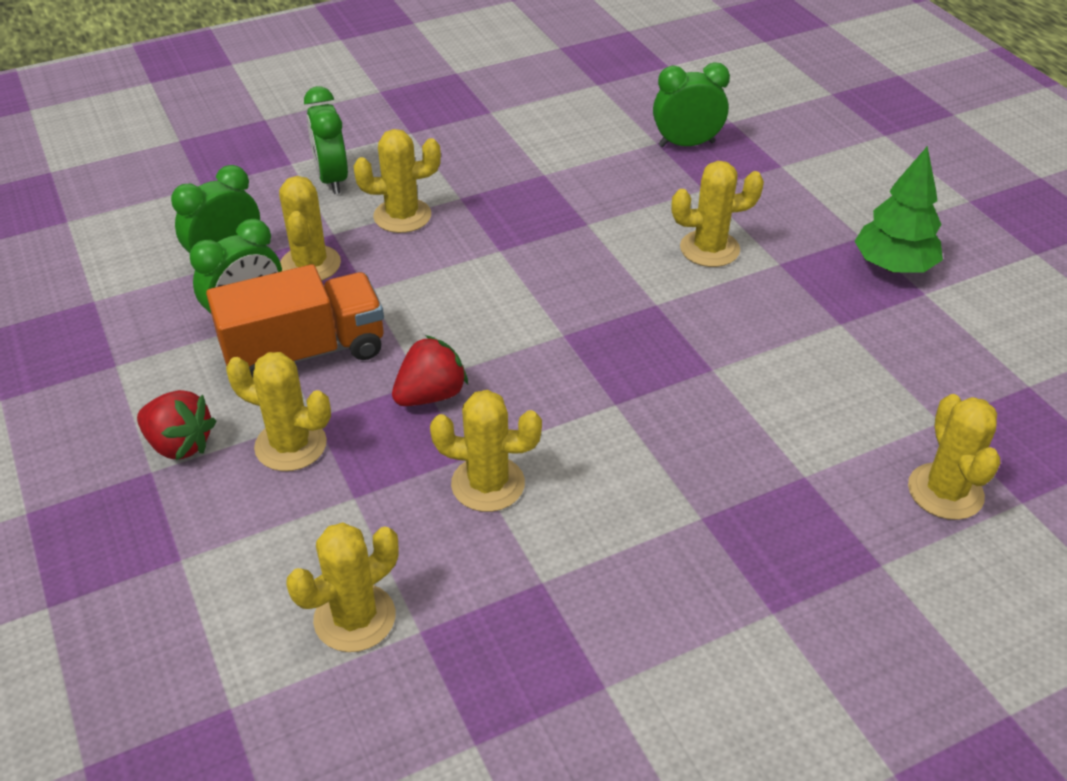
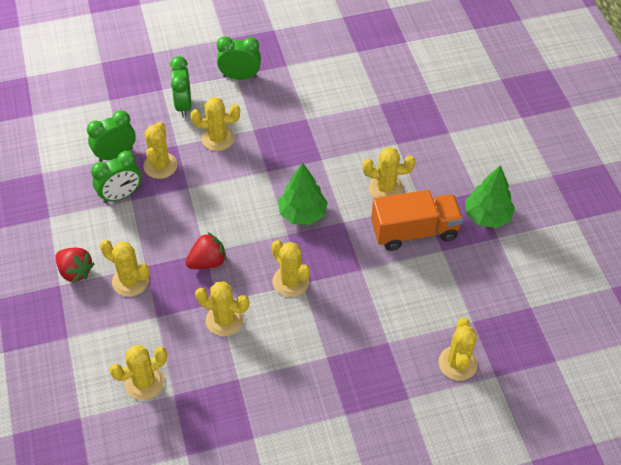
camera: 10 degrees right, 10 degrees up
orange truck [206,264,384,377] -> orange truck moved to [371,190,463,251]
green clock [653,62,730,147] -> green clock moved to [217,36,261,80]
none -> yellow cactus [272,240,310,297]
none -> green tree [278,163,328,225]

